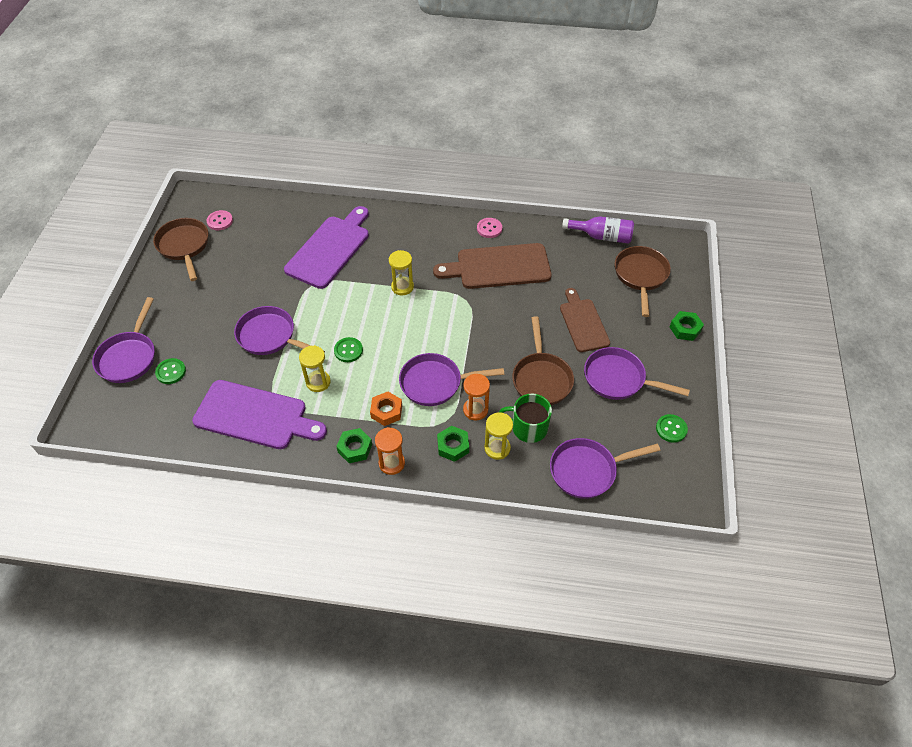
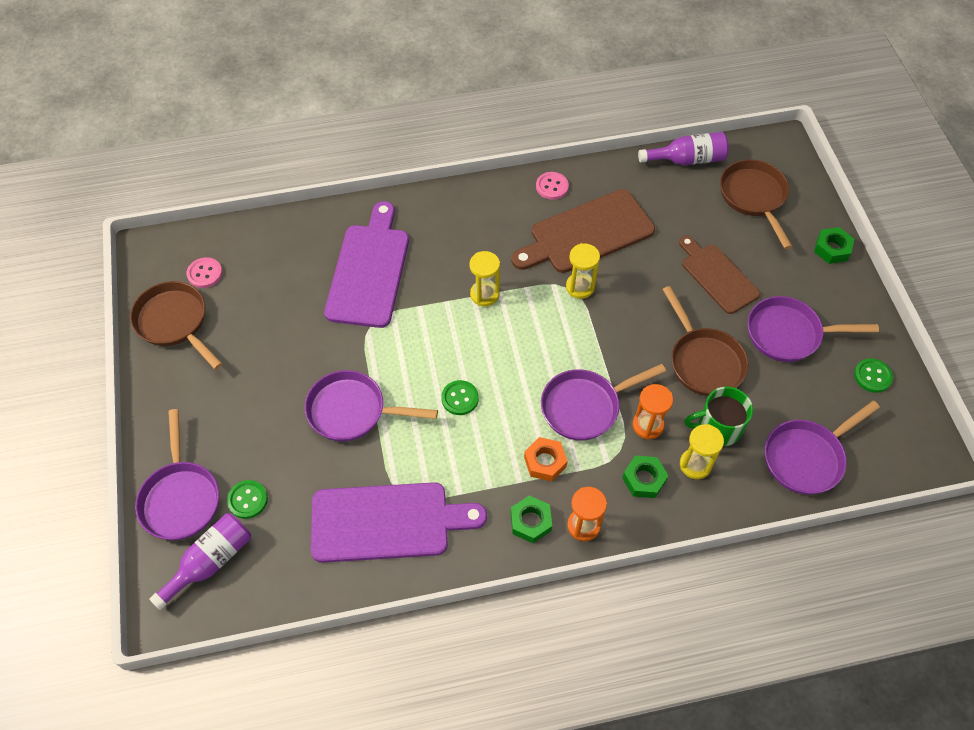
camera: 20 degrees left, 5 degrees up
yellow hourglass [299,345,331,392] -> yellow hourglass moved to [566,243,600,299]
none -> purple bottle [149,513,251,610]

